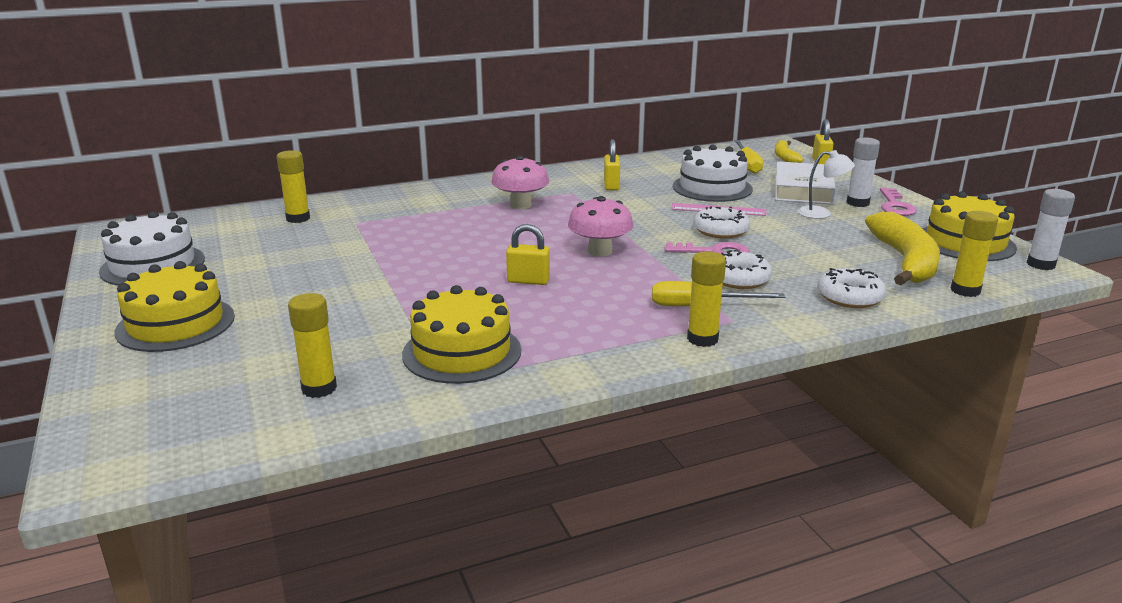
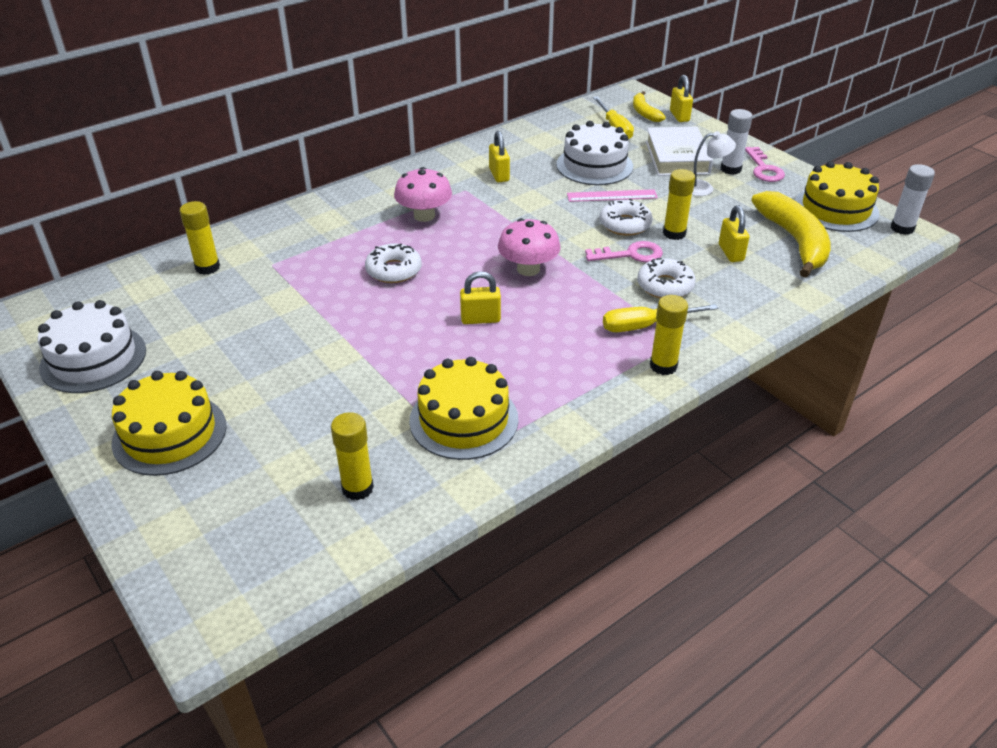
camera: 15 degrees left, 15 degrees up
white donut [817,268,886,308] -> white donut moved to [365,243,421,283]
yellow glue stick [951,211,998,297] -> yellow glue stick moved to [663,169,695,240]
none -> yellow padlock [719,205,749,262]

